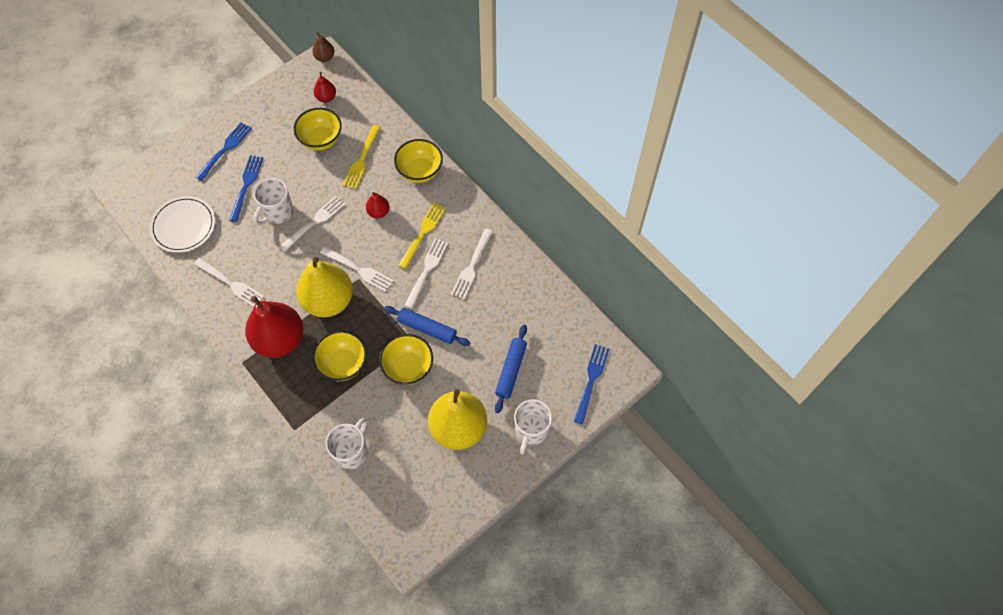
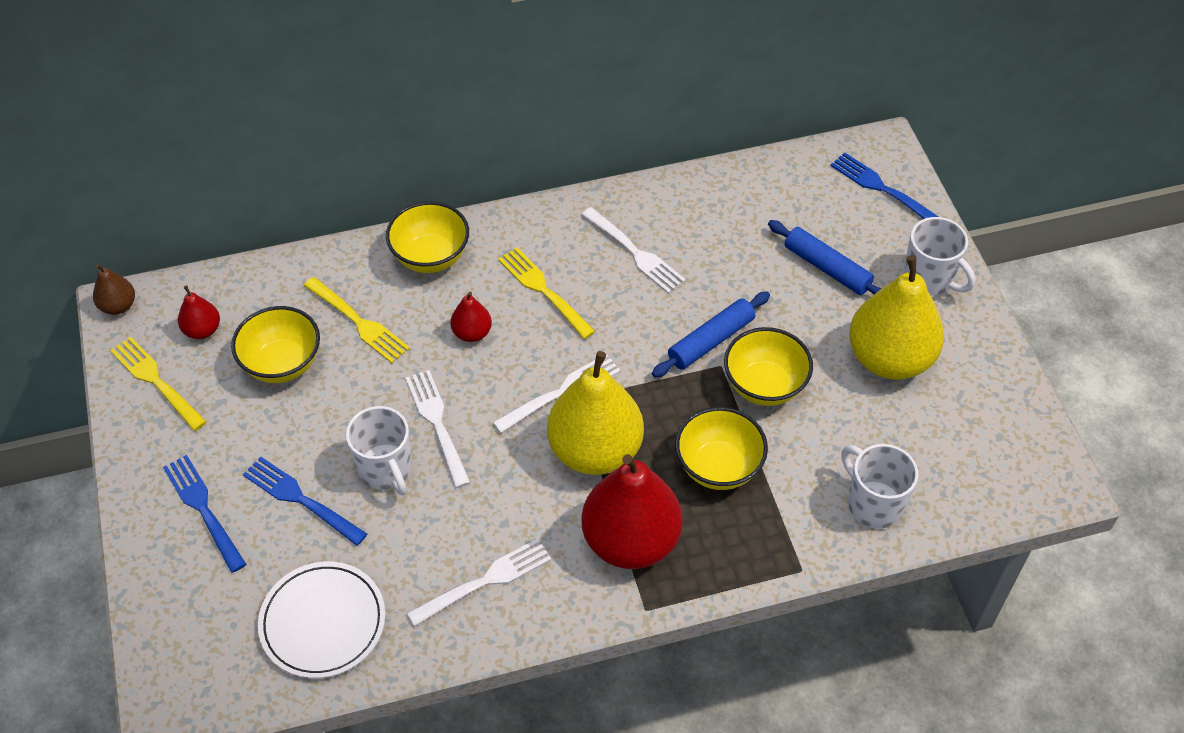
camera: 65 degrees left, 10 degrees down
white fork [404,238,448,309] -> none
none -> yellow fork [110,336,207,431]

